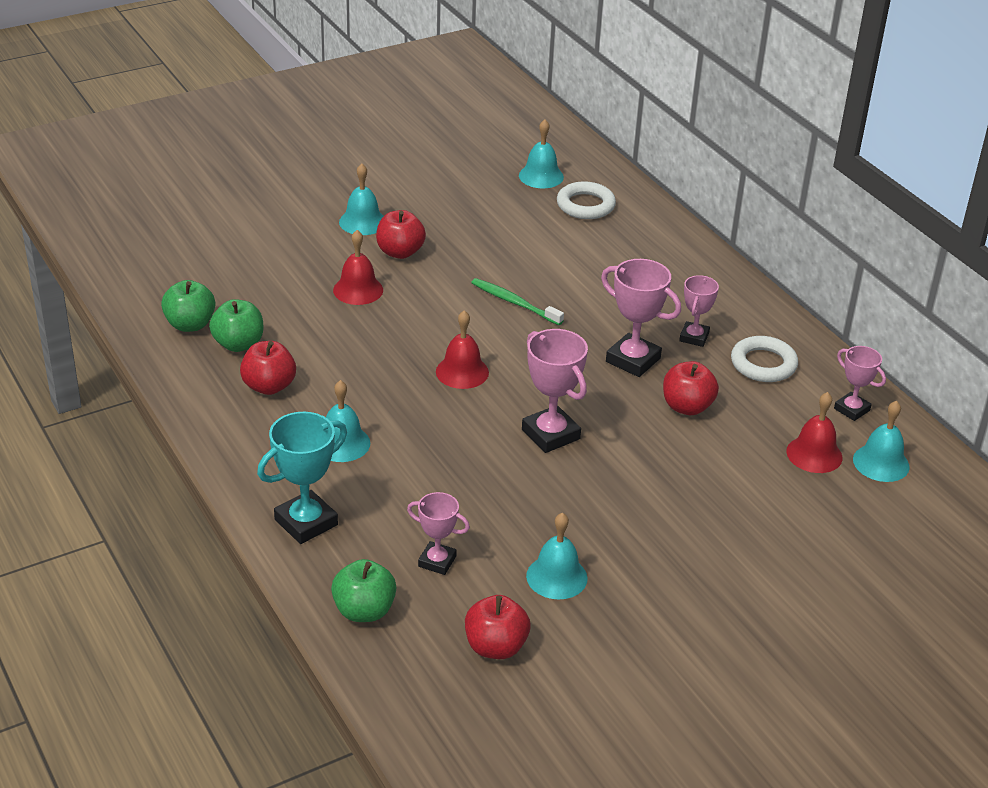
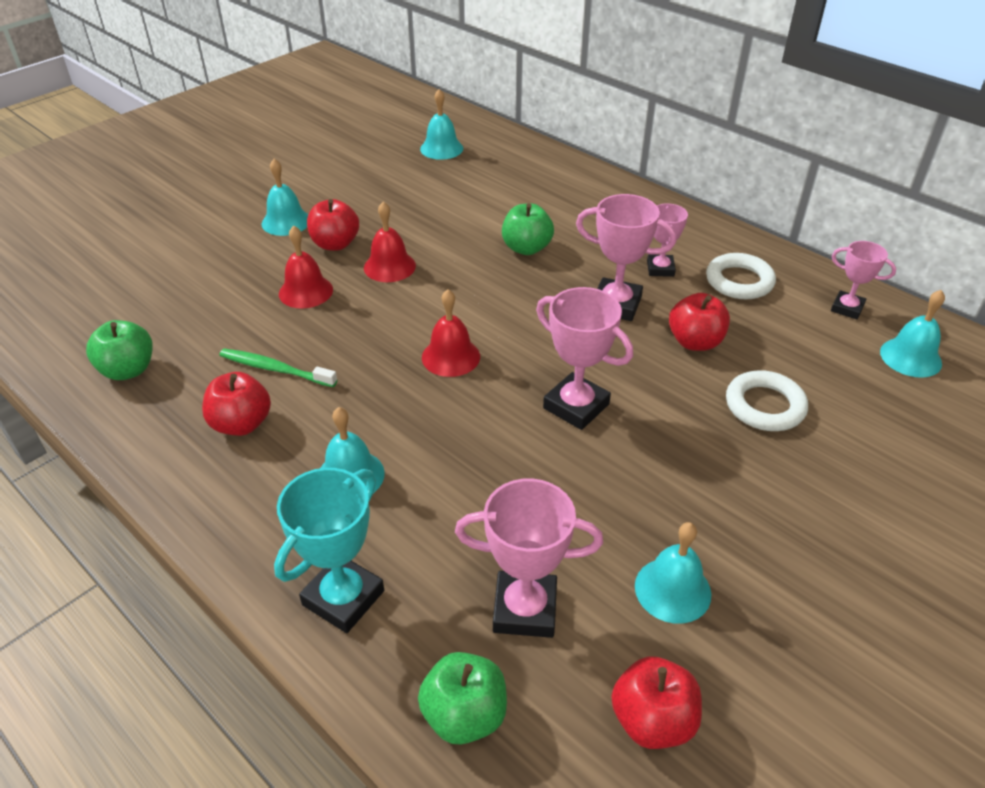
camera: 15 degrees left, 5 degrees up
green apple [209,299,263,352] -> green apple moved to [502,203,554,255]
pink trophy [407,492,470,575] -> pink trophy [455,478,603,638], size x1.60
green toothbrush [471,278,564,325] -> green toothbrush moved to [219,348,337,387]
white ring [557,181,616,219] -> white ring moved to [726,370,808,431]
red bell [786,392,843,473] -> red bell moved to [364,201,416,282]

